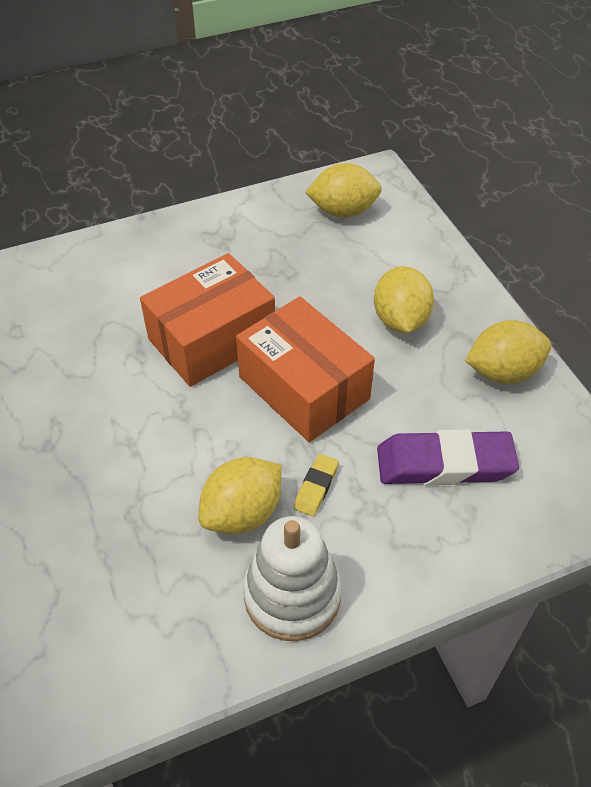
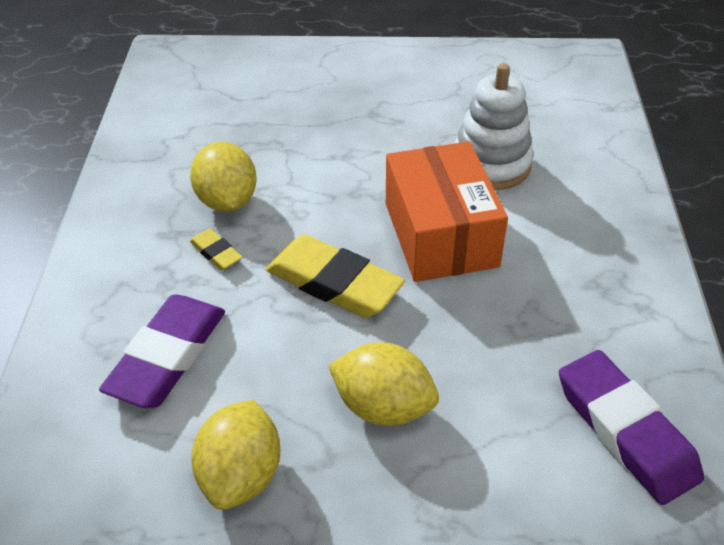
camera: 115 degrees right, 5 degrees down
orange box [236,296,375,442] -> yellow eraser [266,234,405,318]
white stacking toy [243,516,342,641] -> white stacking toy moved to [454,63,533,190]
yellow lemon [305,163,382,218] -> purple eraser [559,350,704,505]

